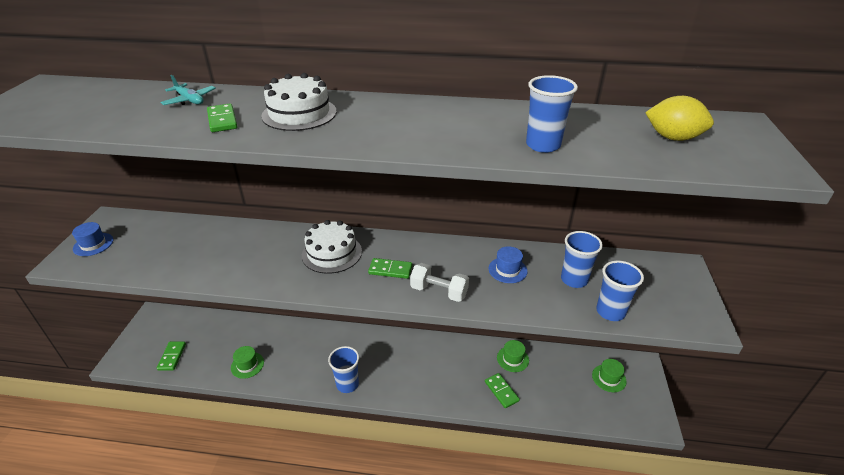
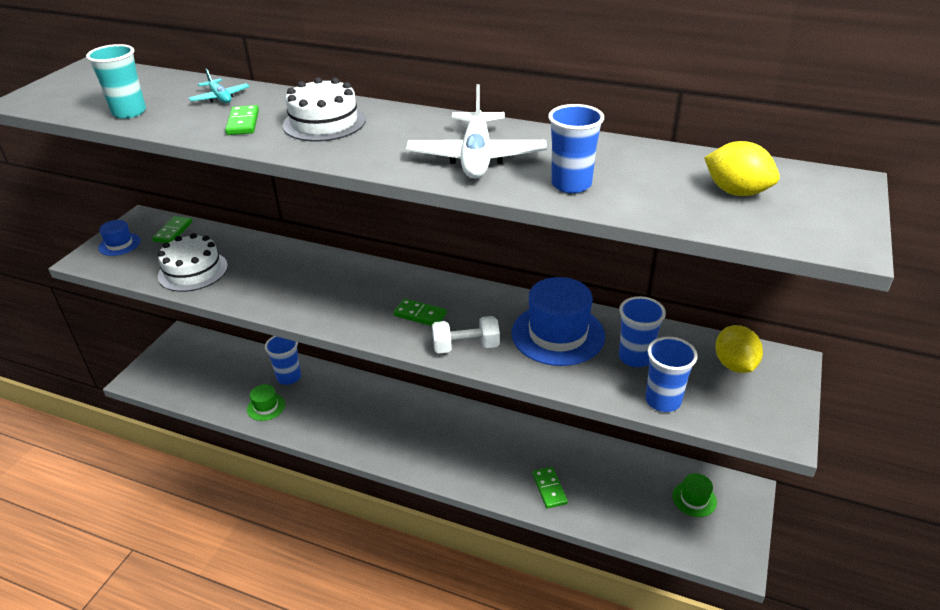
camera: 15 degrees right, 0 degrees up
green domino [157,341,186,371] -> green domino moved to [152,216,192,243]
white cake [302,220,362,274] -> white cake moved to [158,233,228,292]
blue cup [328,346,359,393] -> blue cup moved to [265,336,301,385]
white dumbbell [410,263,469,302] -> white dumbbell turned 45 degrees counterclockwise [432,316,500,353]
blue hat [489,246,528,283] -> blue hat [511,277,605,366], size x1.96
green hat [497,340,529,372] -> none
none -> turquoise cup [86,44,146,119]
none -> white plane [406,84,547,179]
none -> yellow lemon [715,325,763,373]

